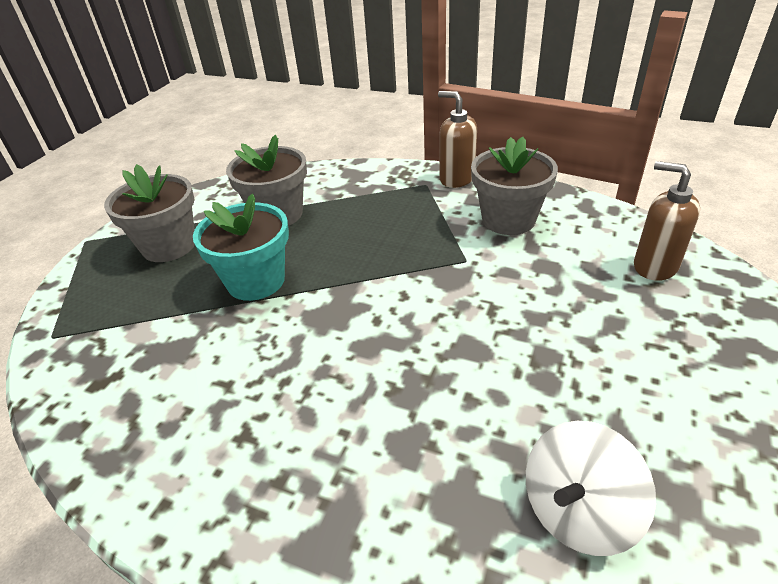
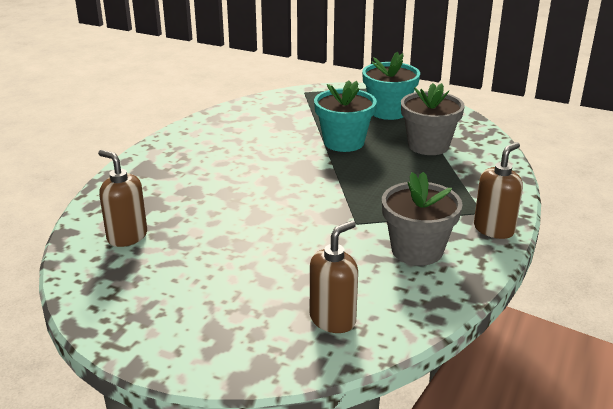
camera: 90 degrees right, 10 degrees down
grey flower pot [104,164,195,262] -> turquoise flower pot [362,52,420,120]
white spinning top [526,421,656,556] -> brown soap dispenser [98,150,147,247]

